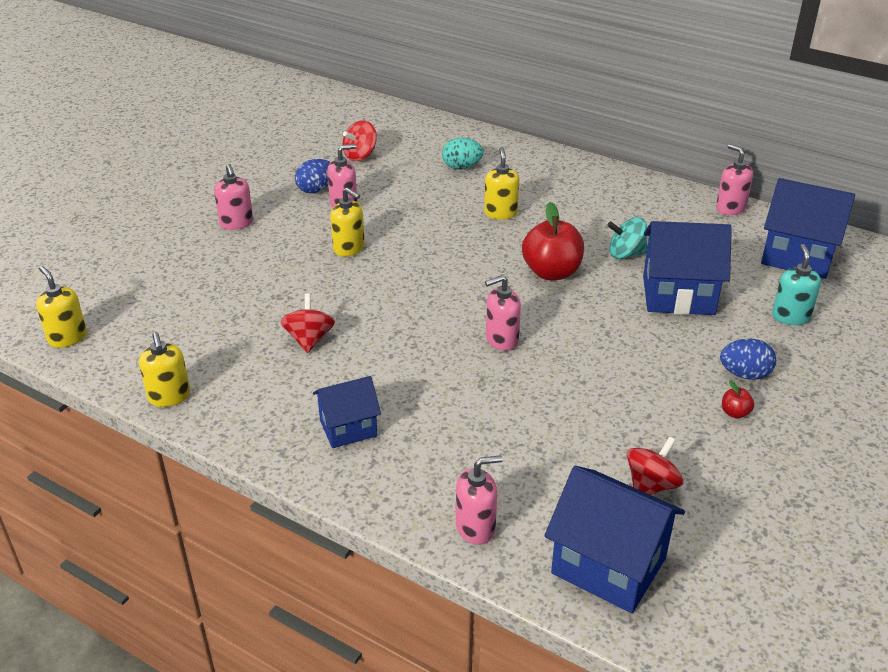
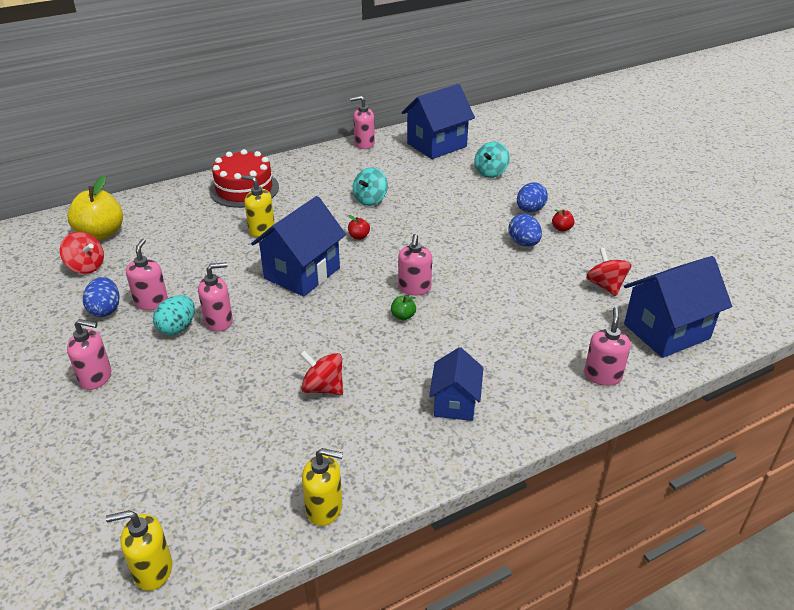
camera: 60 degrees left, 0 degrees up
yellow soap dispenser [330,187,365,256] -> pink soap dispenser [198,262,233,332]
red spinning top [342,120,377,161] -> red spinning top turned 45 degrees counterclockwise [60,232,104,274]
turquoise egg [442,138,484,169] -> turquoise egg moved to [153,295,195,336]
red apple [522,202,584,280] -> red apple [348,215,370,240], size x0.43
blue house [643,221,732,315] -> blue house moved to [251,196,346,297]
turquoise soap dispenser [772,244,821,325] -> turquoise spinning top [474,142,510,178]
none -> yellow apple [67,175,123,240]
none -> red cake [209,149,279,208]
none -> green apple [391,296,416,320]
none -> blue egg [509,214,542,247]

